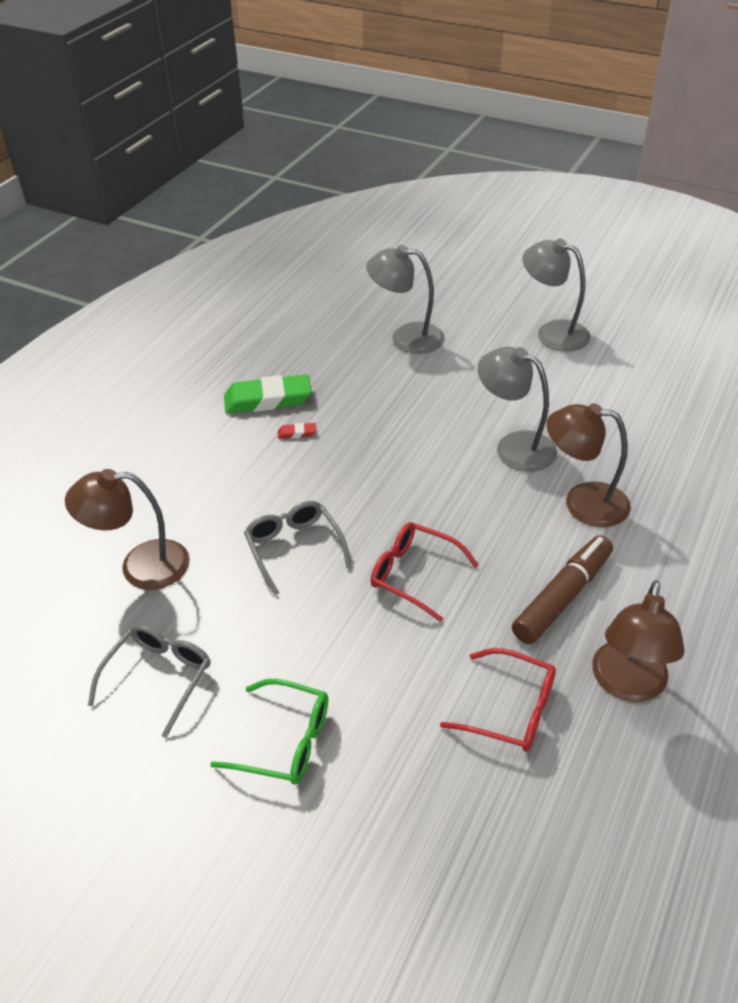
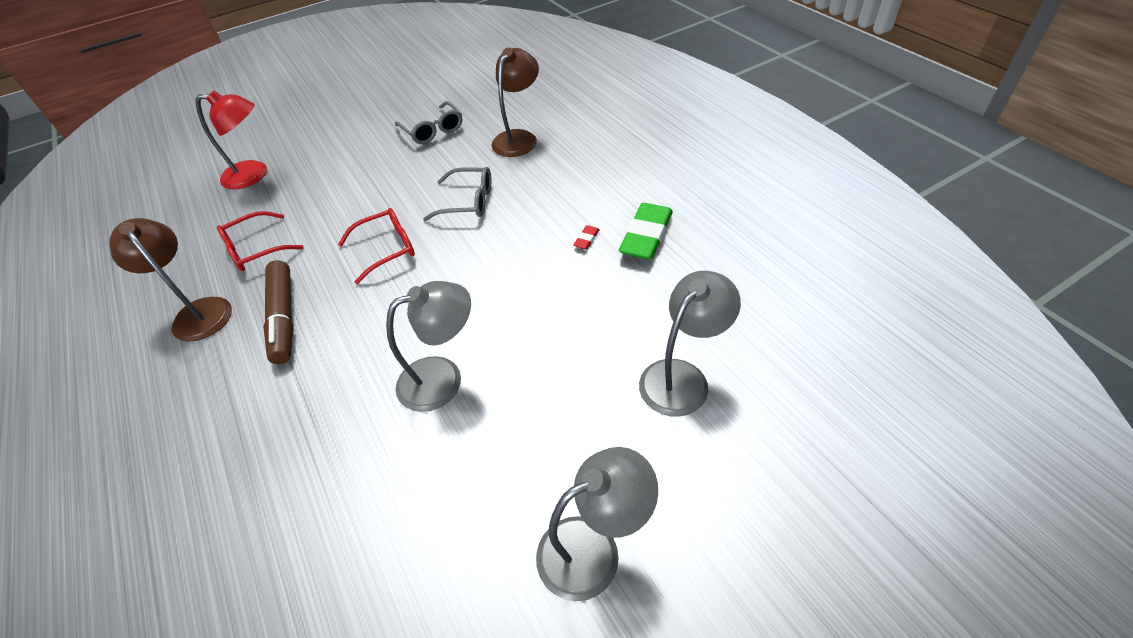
camera: 125 degrees right, 5 degrees up
green glasses [210,679,328,785] -> none
brown lamp [546,403,631,527] -> none
none -> red lamp [196,91,267,189]

